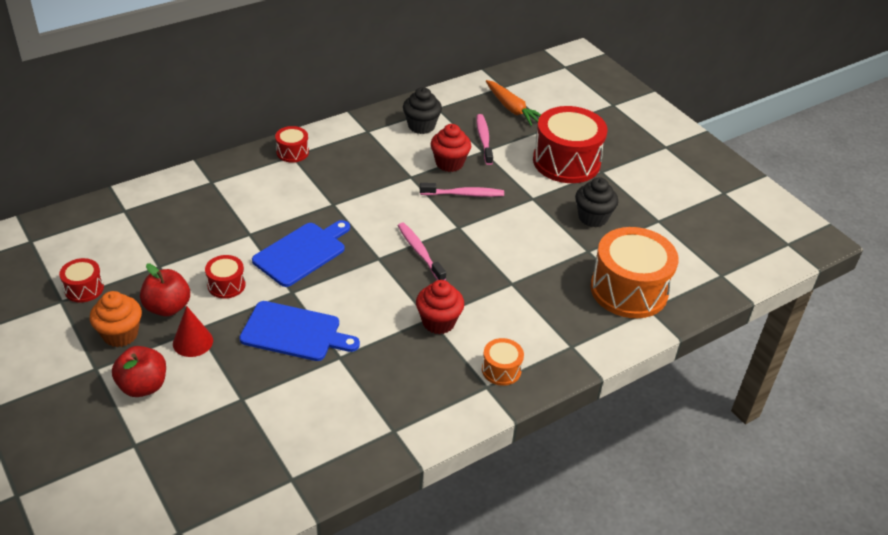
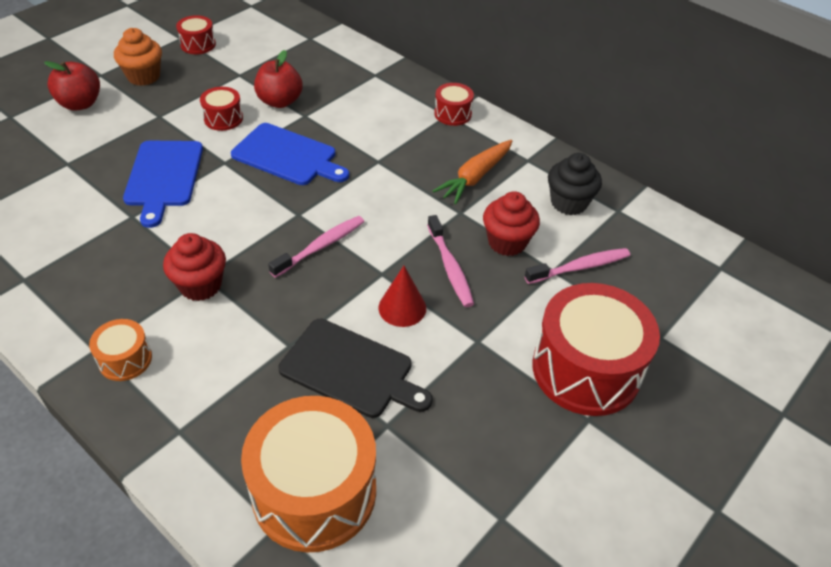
camera: 75 degrees right, 5 degrees up
red apple [140,264,190,317] -> red apple moved to [254,50,303,108]
red cone [173,306,213,357] -> red cone moved to [378,266,426,327]
orange carrot [486,80,541,126] -> orange carrot moved to [433,140,512,204]
black cupcake [575,177,618,227] -> none
none -> black cutting board [278,319,433,418]

